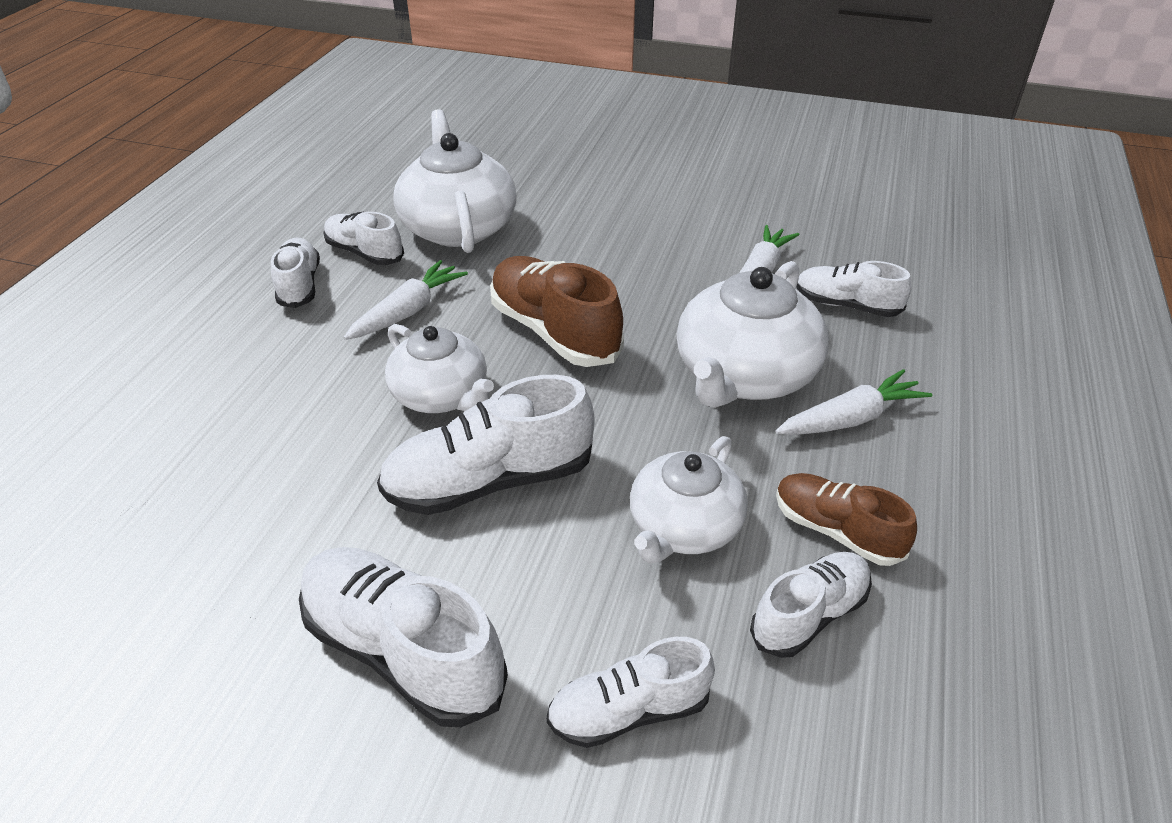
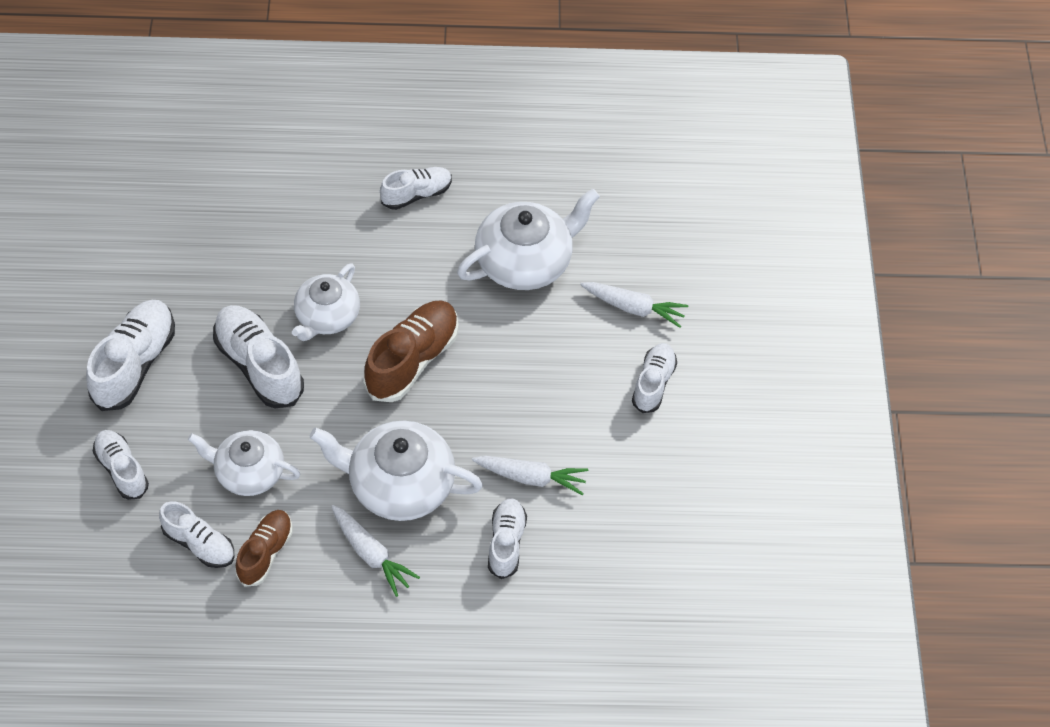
camera: 70 degrees right, 15 degrees up
white shoe [323,212,404,265] -> white shoe moved to [632,343,677,413]
white carrot [344,260,468,340] -> white carrot moved to [580,282,688,328]

